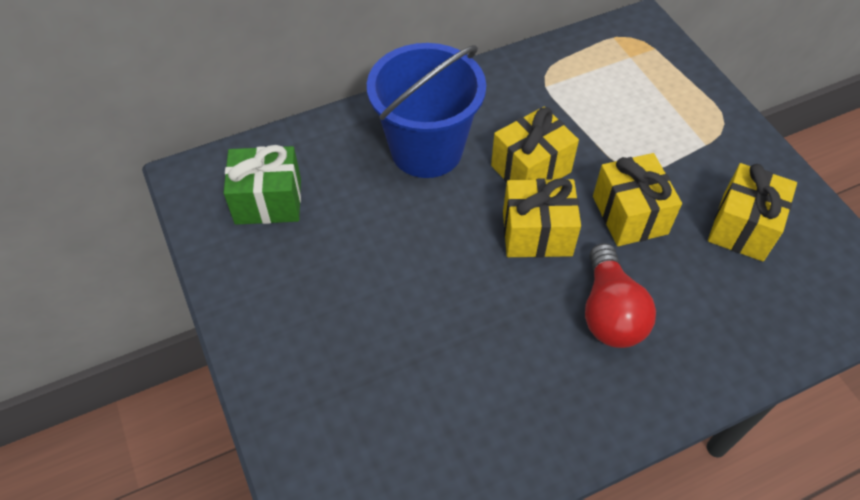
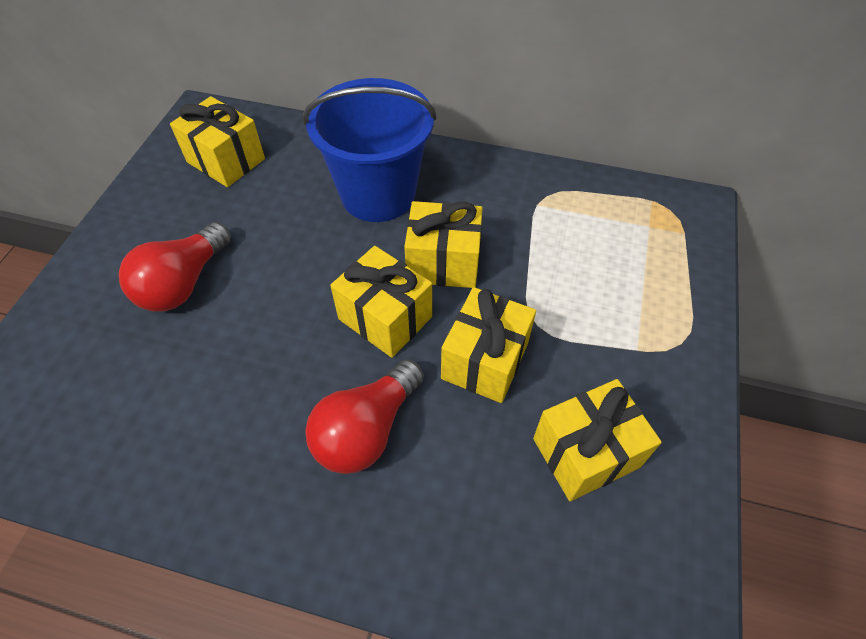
camera: 40 degrees right, 0 degrees up
green gift [224,145,301,225] -> yellow gift [170,96,265,187]
none -> red light bulb [119,222,231,312]

